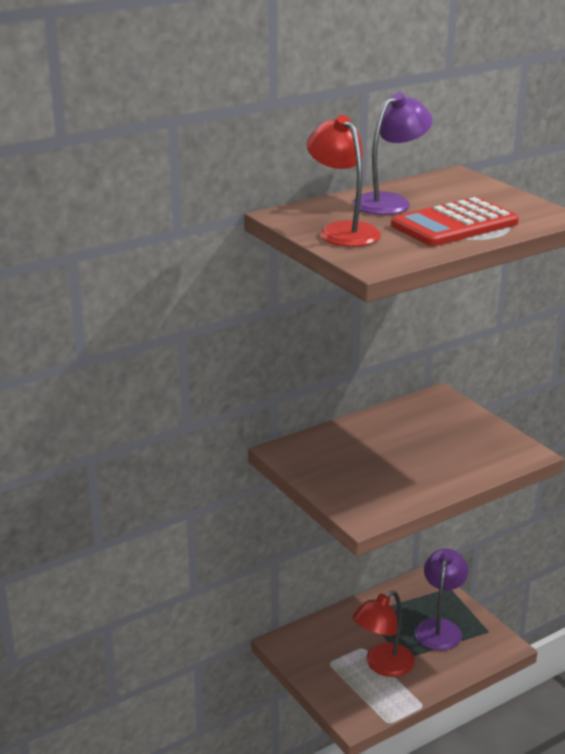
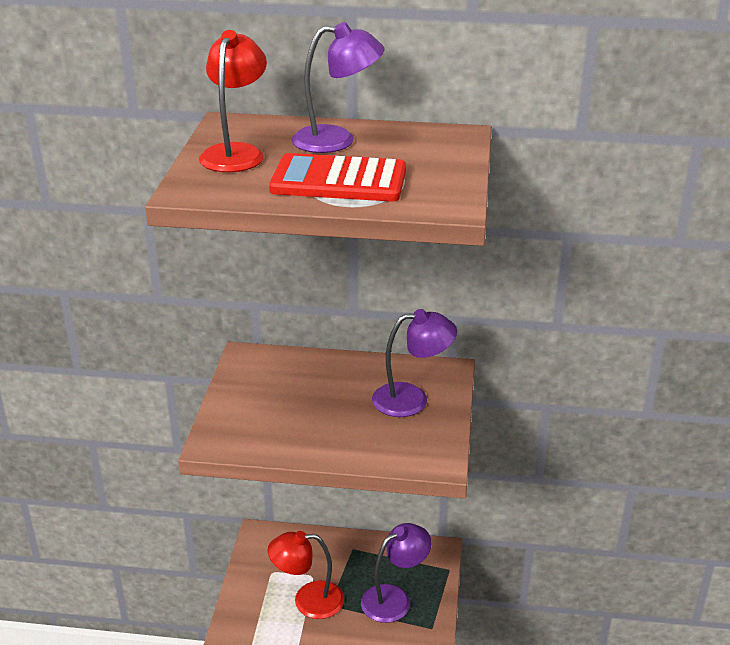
camera: 40 degrees right, 5 degrees up
none -> purple lamp [372,309,457,417]

